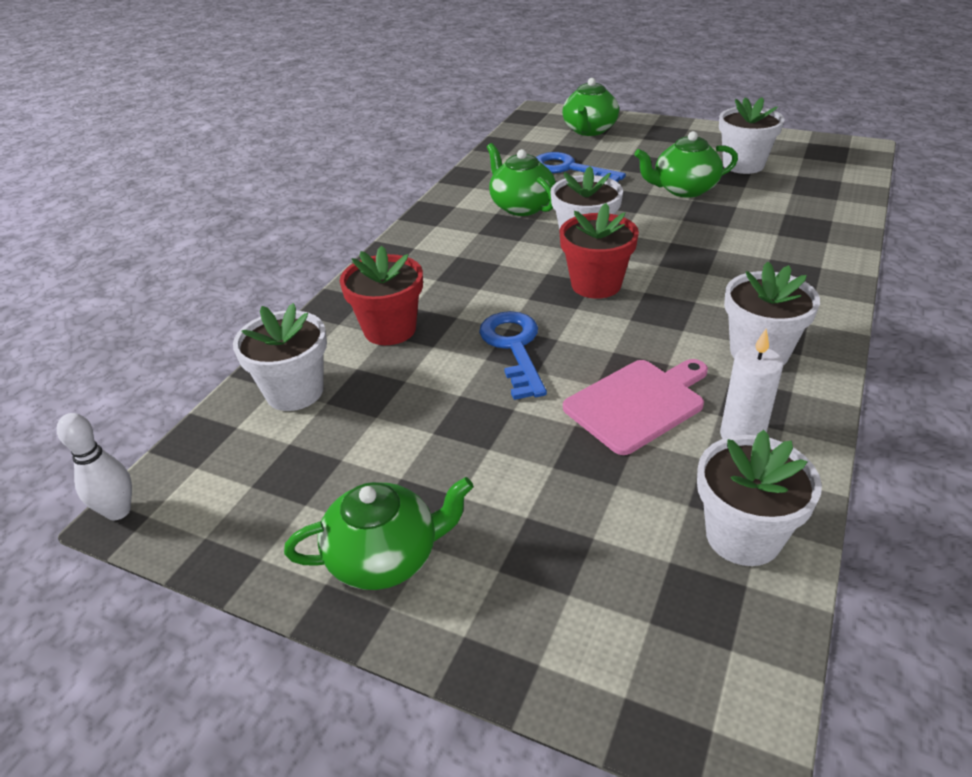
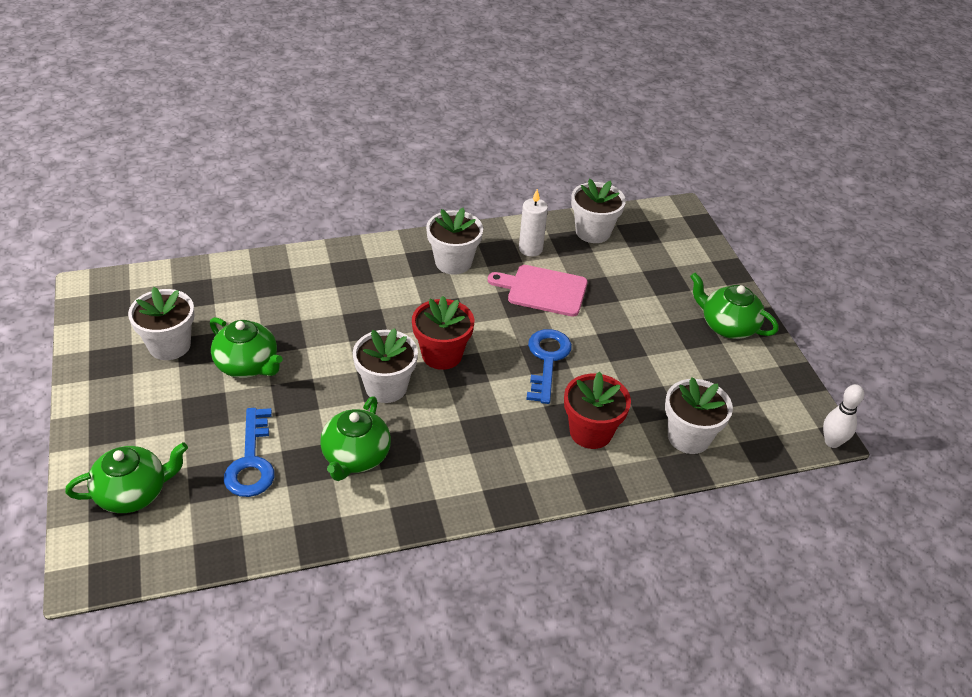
camera: 135 degrees left, 5 degrees up
blue key [479,311,547,400] -> blue key turned 150 degrees clockwise [526,329,572,404]

